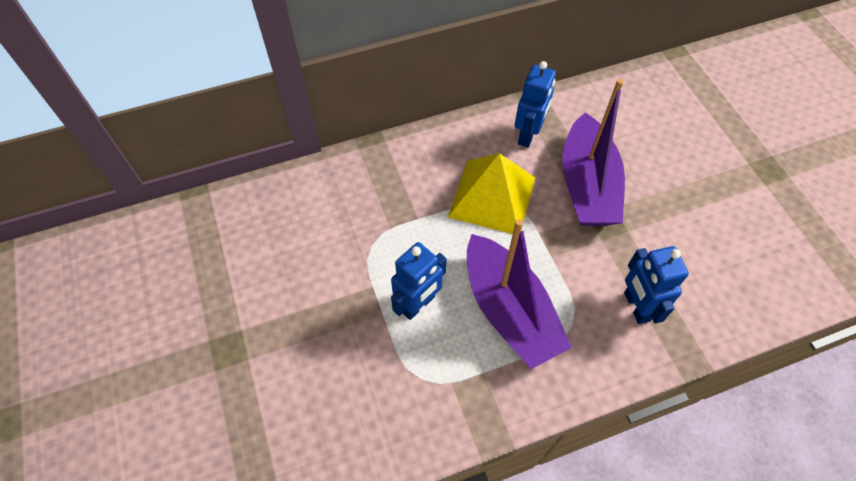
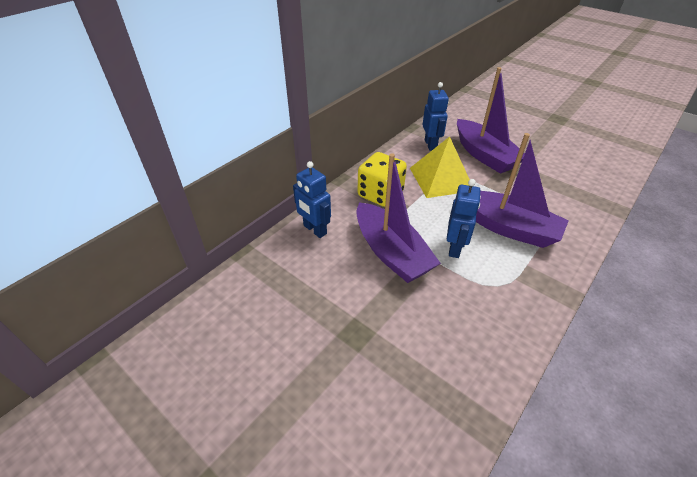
camera: 30 degrees left, 15 degrees down
blue robot [624,246,689,324] -> blue robot moved to [293,161,331,238]
none -> purple boat [356,153,441,283]
none -> yellow dice [358,152,407,207]

